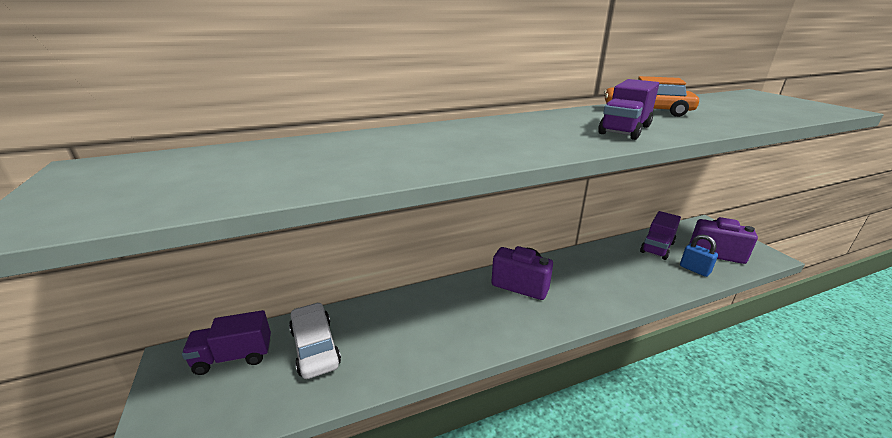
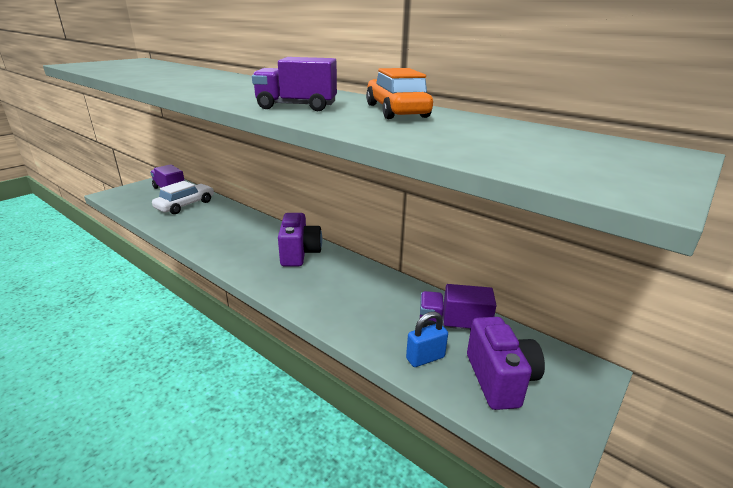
camera: 60 degrees right, 0 degrees up
blue padlock [680,234,718,277] -> blue padlock turned 45 degrees clockwise [406,312,448,367]

